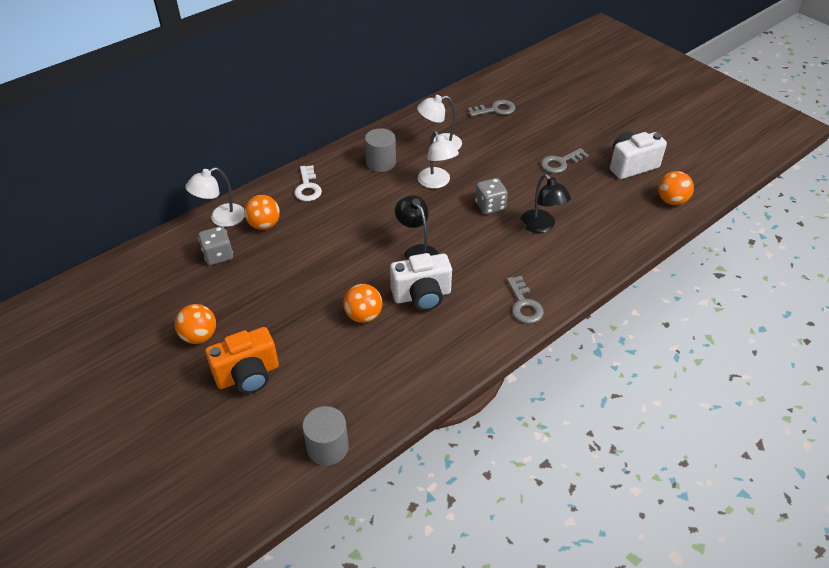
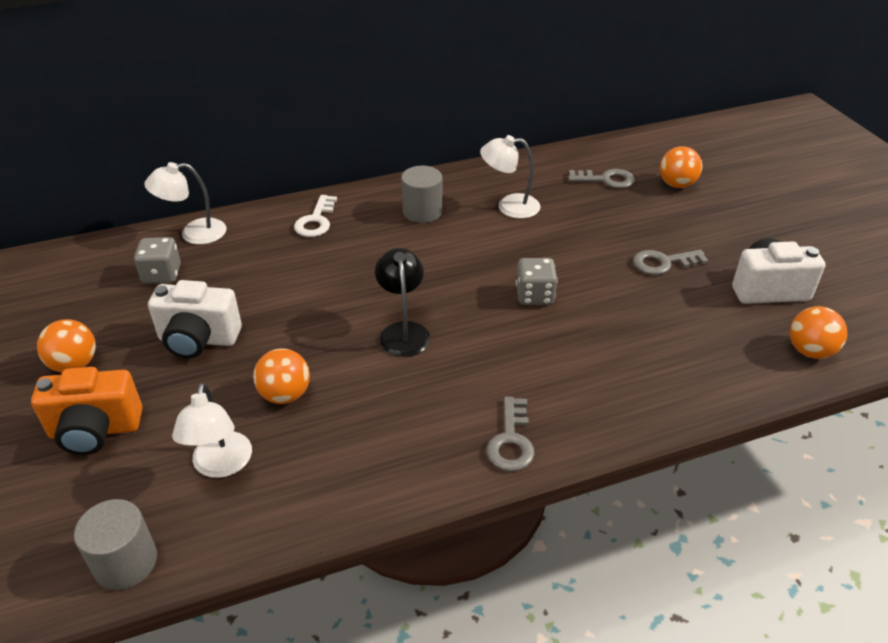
camera: 20 degrees right, 5 degrees down
orange ball [244,195,280,230] -> orange ball moved to [660,146,702,188]
white camera [390,253,452,311] -> white camera moved to [148,280,242,358]
white lamp [418,131,459,189] -> white lamp moved to [172,382,252,478]
black lamp [520,174,571,233] -> none

